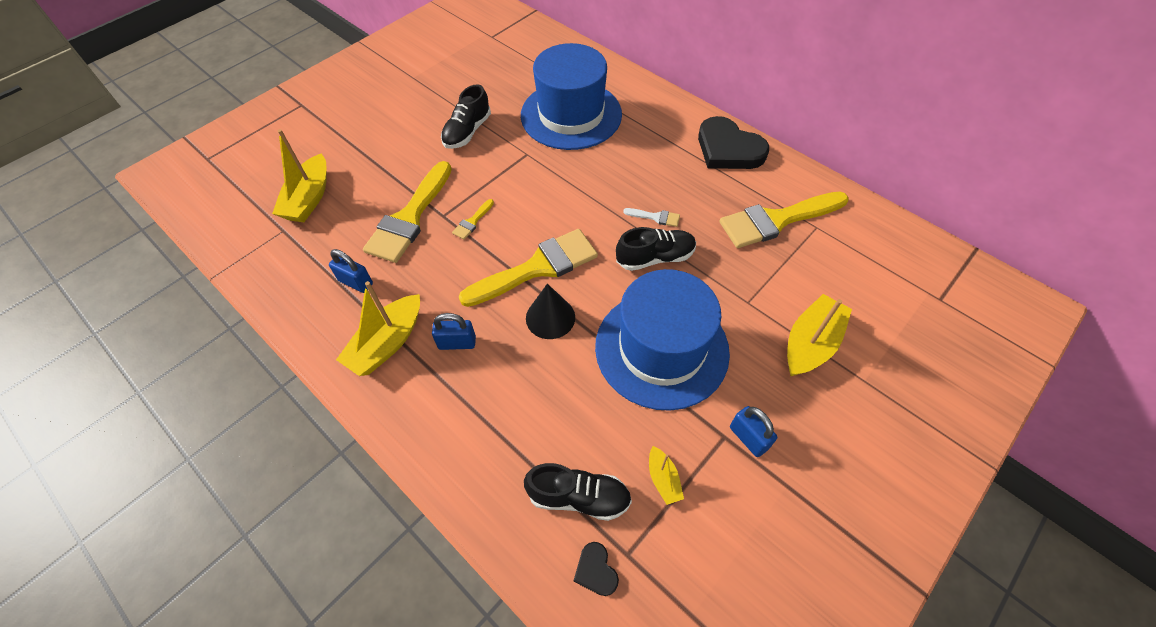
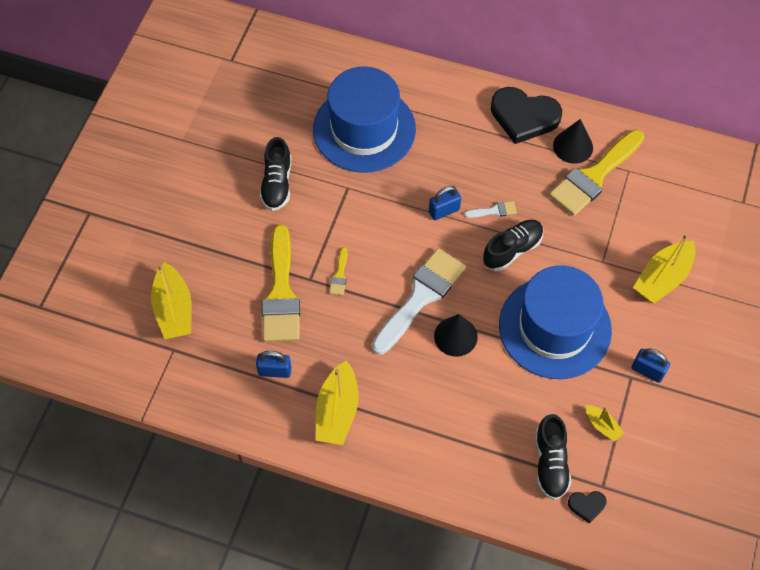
camera: 25 degrees left, 5 degrees up
blue padlock [432,313,476,350] -> blue padlock moved to [429,186,461,220]
yellow brush [459,229,598,307] -> white brush [372,248,466,355]
black shoe [524,463,632,521] -> black shoe turned 105 degrees clockwise [535,414,571,500]
black heart [574,542,619,596] -> black heart turned 45 degrees counterclockwise [568,491,607,524]
yellow boat [787,294,852,376] -> yellow boat turned 150 degrees counterclockwise [633,233,696,304]
none -> black cone [553,119,593,164]

